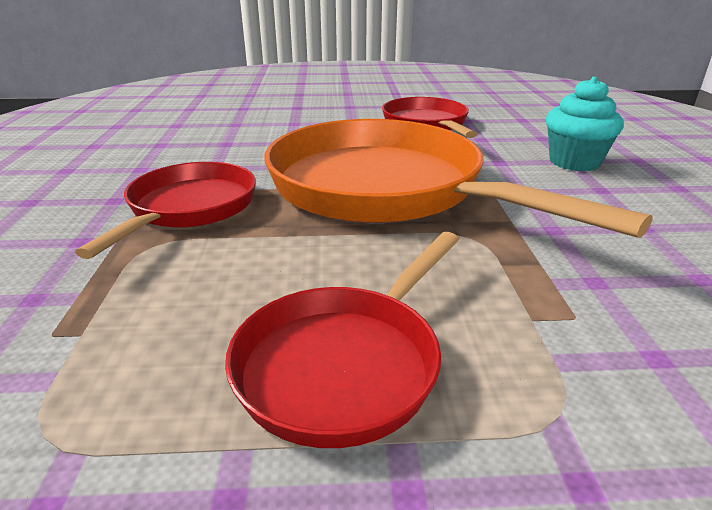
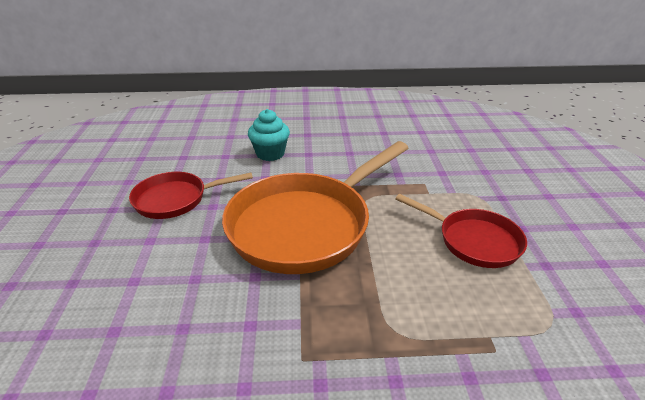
camera: 90 degrees left, 5 degrees up
red pan [75,162,256,259] -> none

